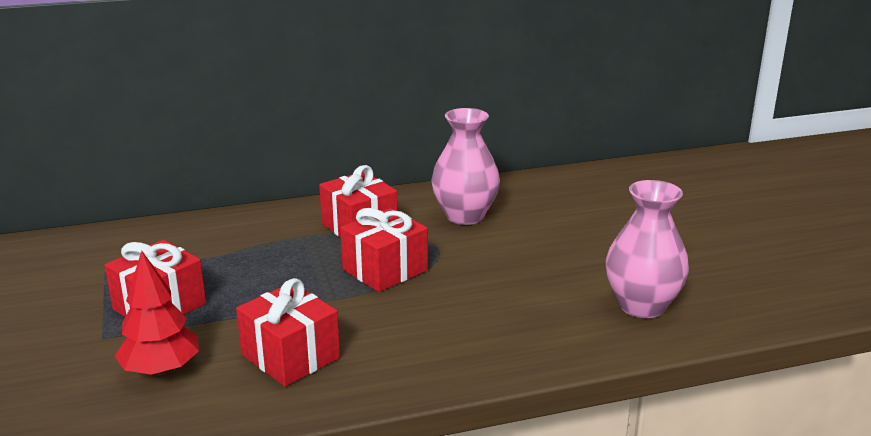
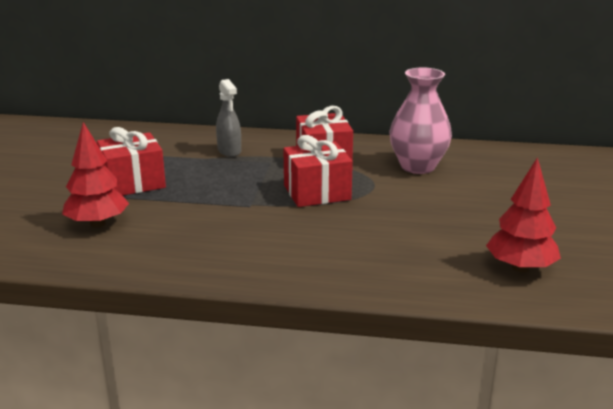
camera: 25 degrees right, 0 degrees up
red gift [236,278,340,386] -> none
pink vase [605,180,689,318] -> red tree [486,157,561,272]
none -> grey spray bottle [216,79,241,157]

